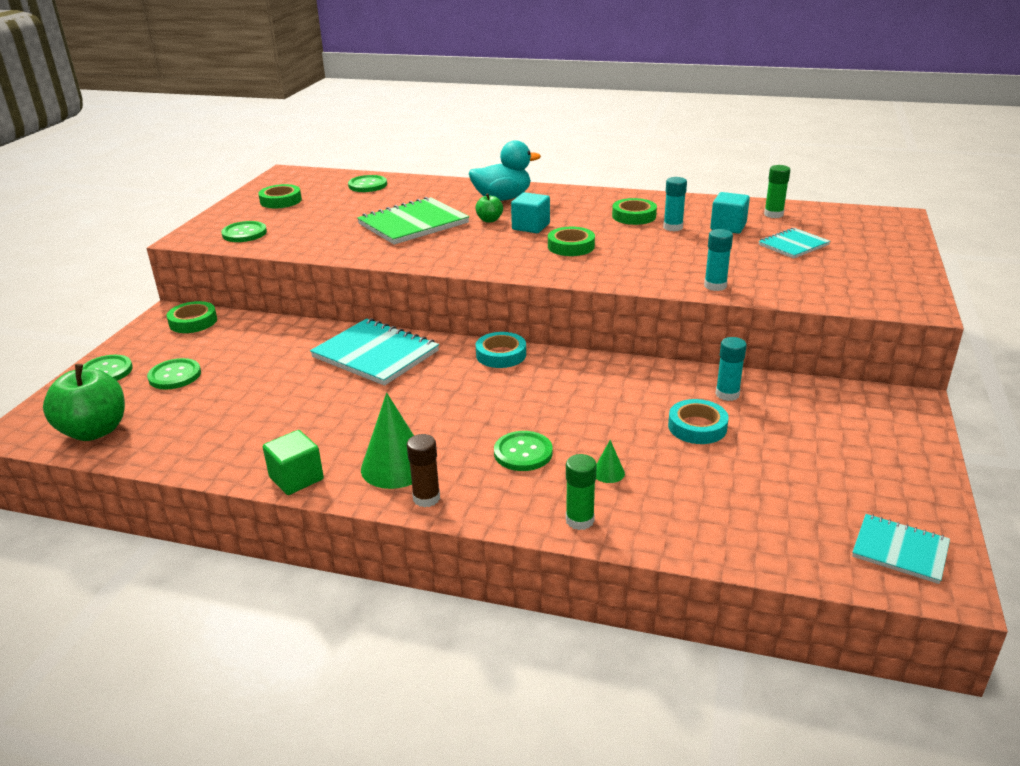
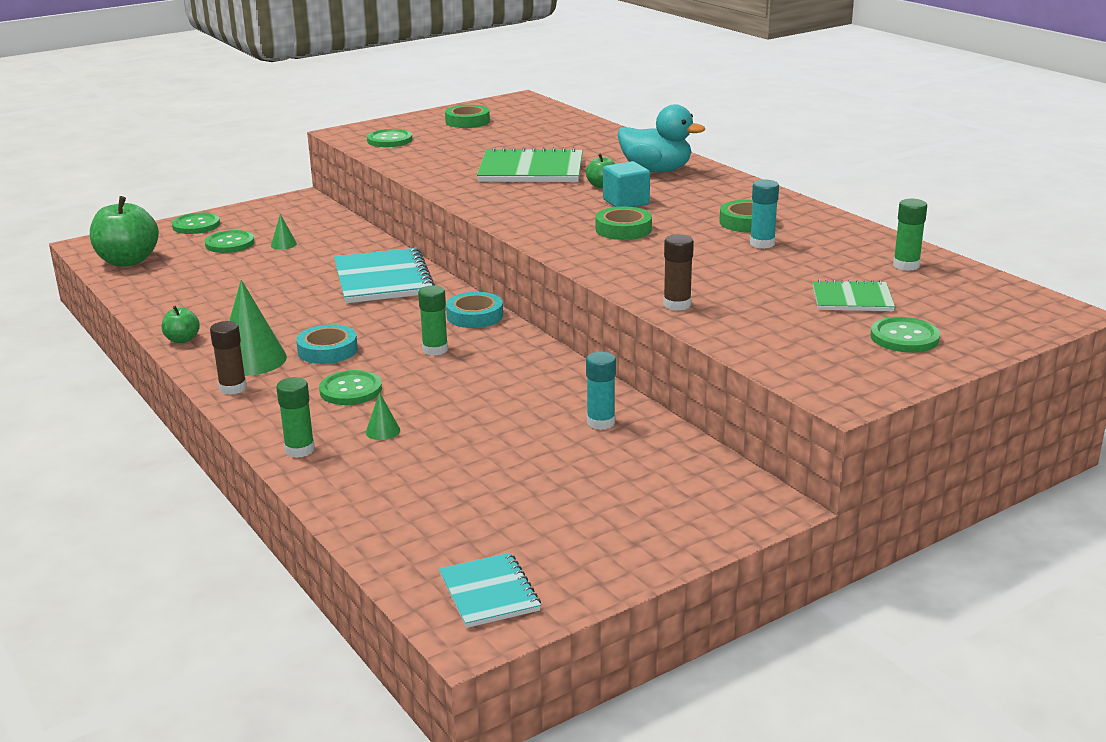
camera: 40 degrees right, 5 degrees down
green tape [167,301,217,333] -> none
green cube [263,430,324,495] -> green apple [162,306,200,343]
green button [348,175,387,192] -> green button moved to [870,317,940,352]
turquoise tape [668,399,729,444] -> turquoise tape moved to [296,324,358,364]
turquoise glue stick [704,229,733,291] -> brown glue stick [663,234,694,311]
turquoise cube [710,192,750,234] -> none
turquoise notebook [759,228,830,259] -> green notebook [812,279,895,311]
none -> green cone [271,214,297,250]
none -> green glue stick [418,285,448,356]

